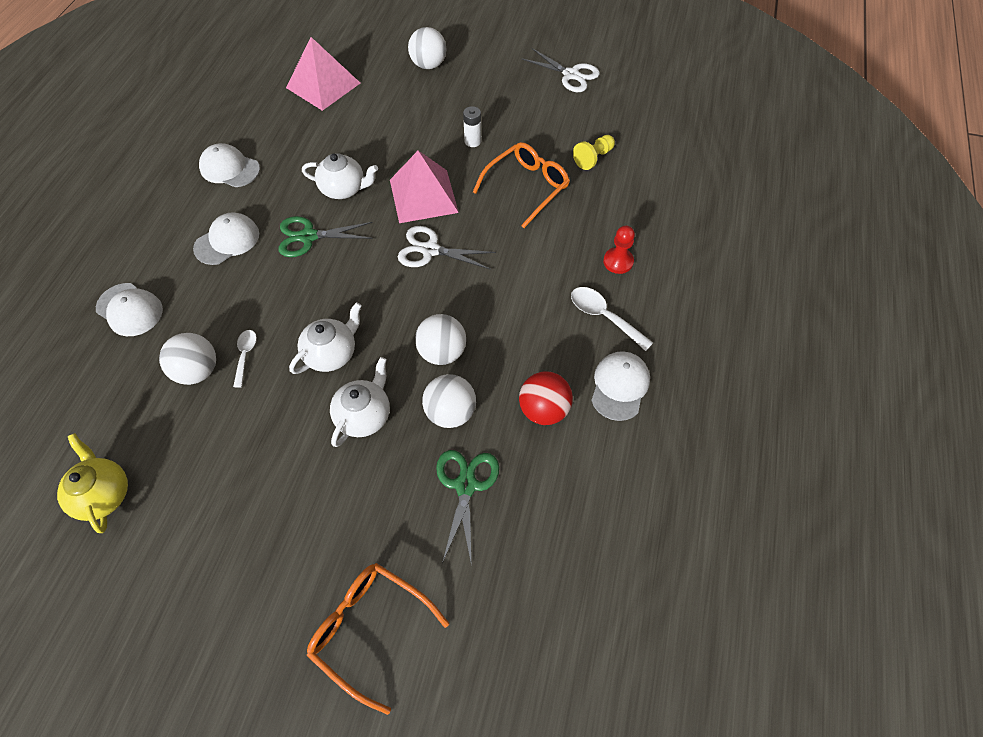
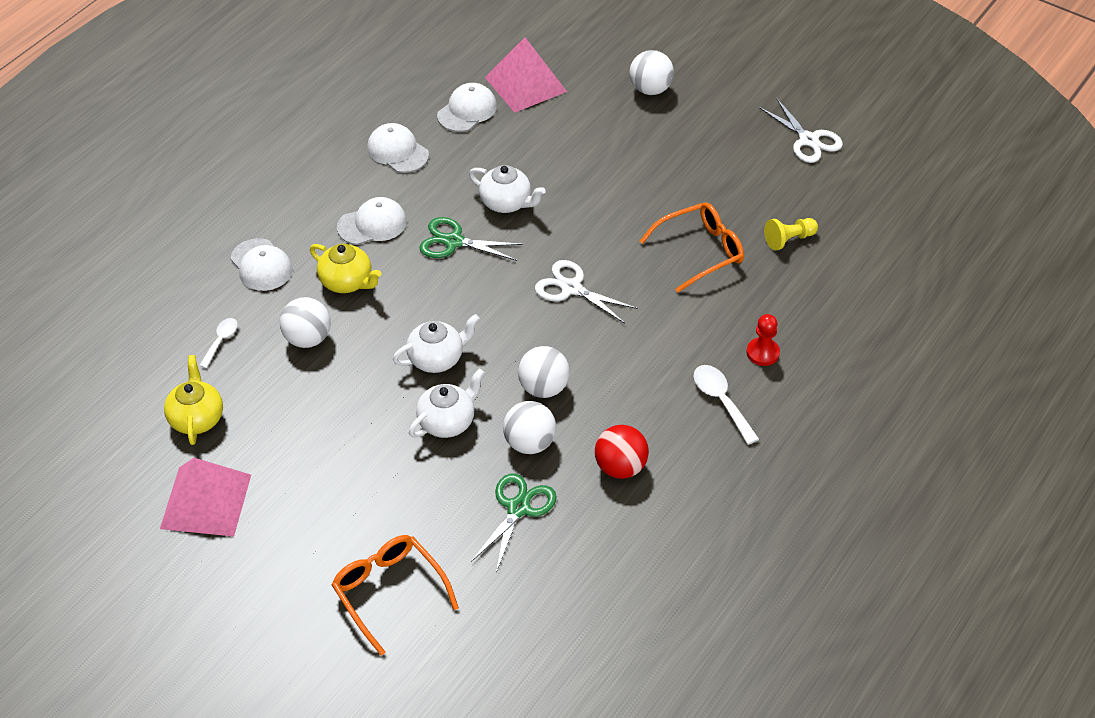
camera: 20 degrees right, 10 degrees down
white spoon [233,330,257,388] -> white spoon moved to [199,318,238,368]
pink pyramid [390,151,459,223] -> pink pyramid moved to [160,458,251,537]
white battery [463,106,481,147] -> none
white cap [591,351,650,421] -> white cap moved to [437,83,497,132]
none -> yellow teapot [310,244,382,293]

